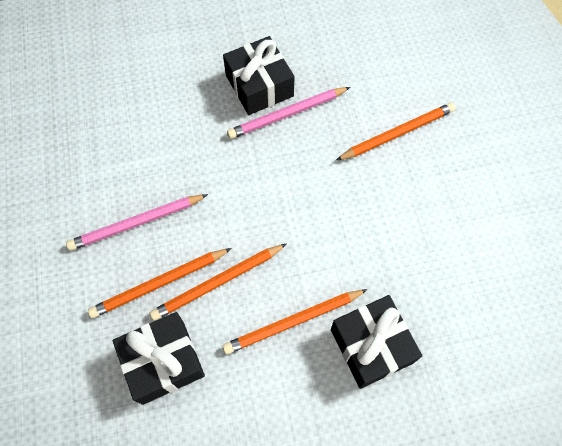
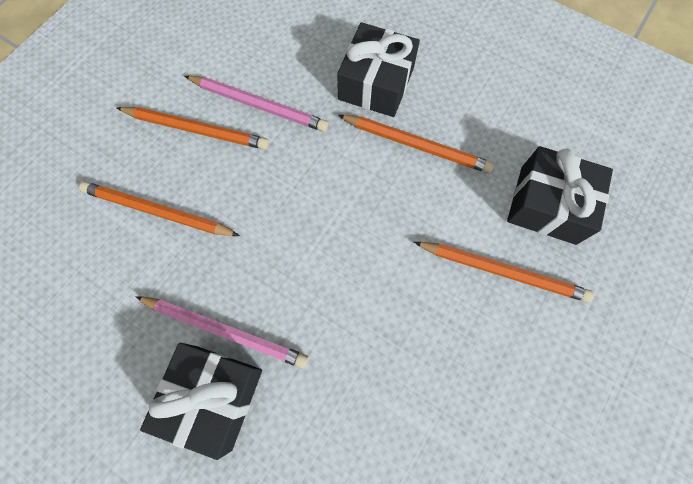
camera: 135 degrees left, 5 degrees up
pink pencil [66,194,208,251] -> pink pencil moved to [185,76,328,132]
orange pencil [150,244,286,321] -> orange pencil moved to [117,107,269,150]

